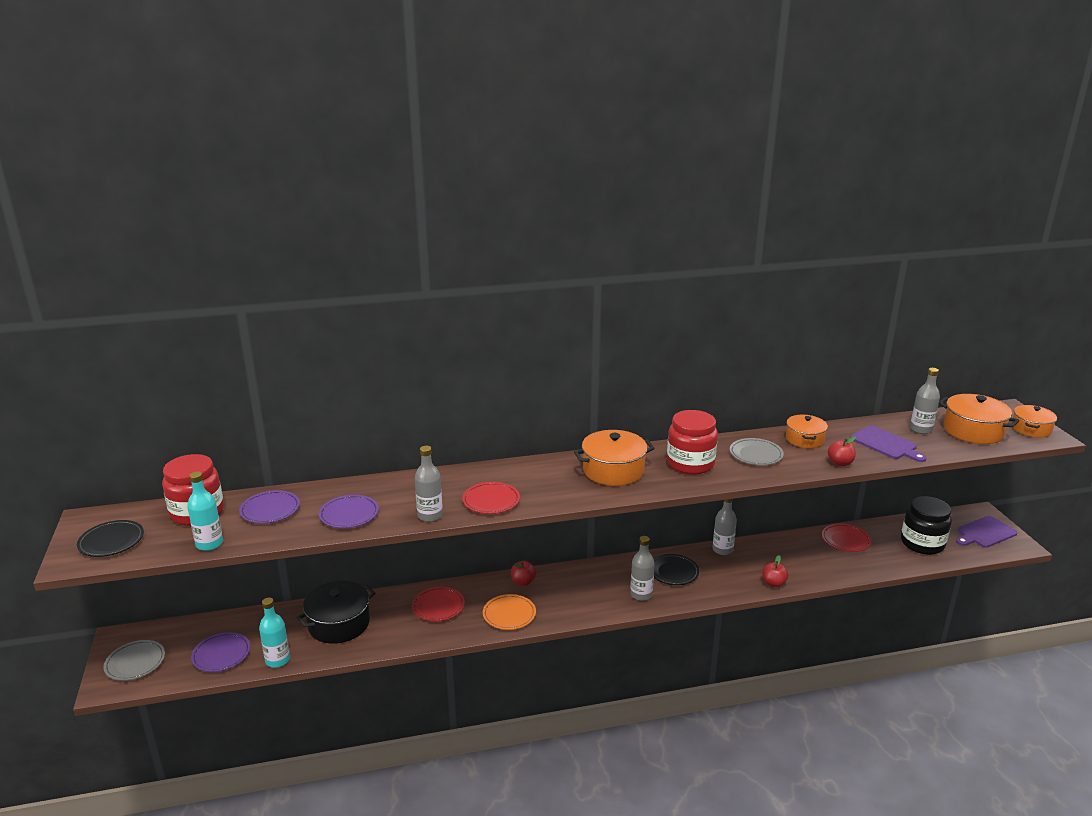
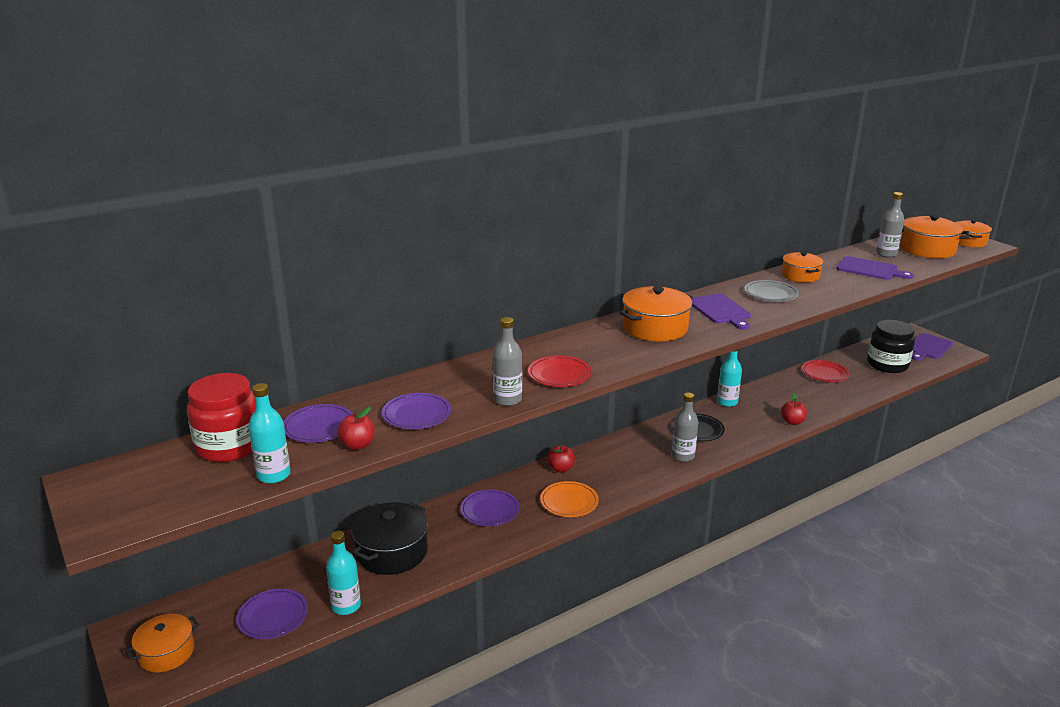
camera: 20 degrees left, 0 degrees up
black plate [77,520,144,557] -> none
grey plate [104,640,165,681] -> orange pot [125,614,199,673]
red plate [412,587,465,621] -> purple plate [460,489,520,526]
red jar [667,410,718,475] -> purple cutting board [692,294,751,330]
grey bottle [713,499,737,555] -> turquoise bottle [717,349,742,407]
red apple [828,437,856,466] -> red apple moved to [337,407,375,450]

